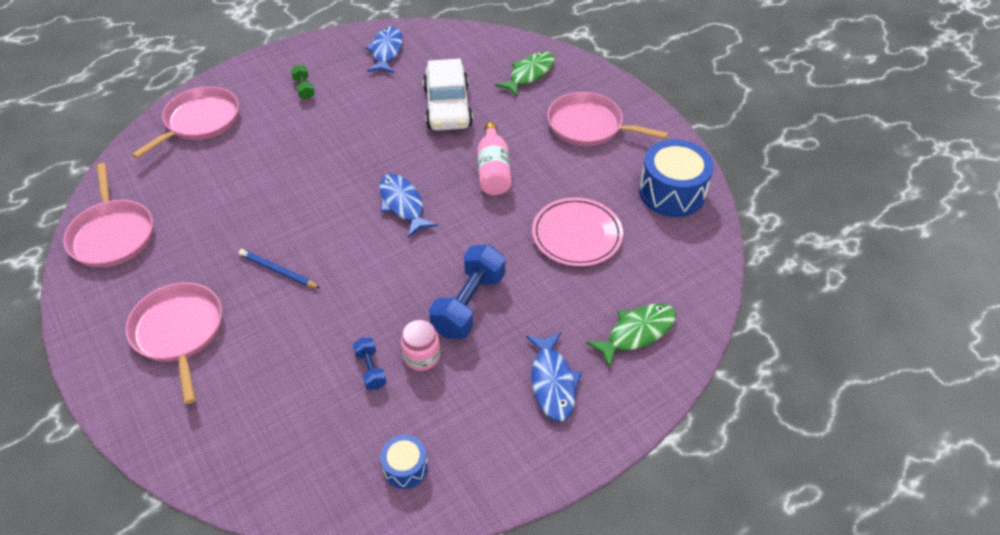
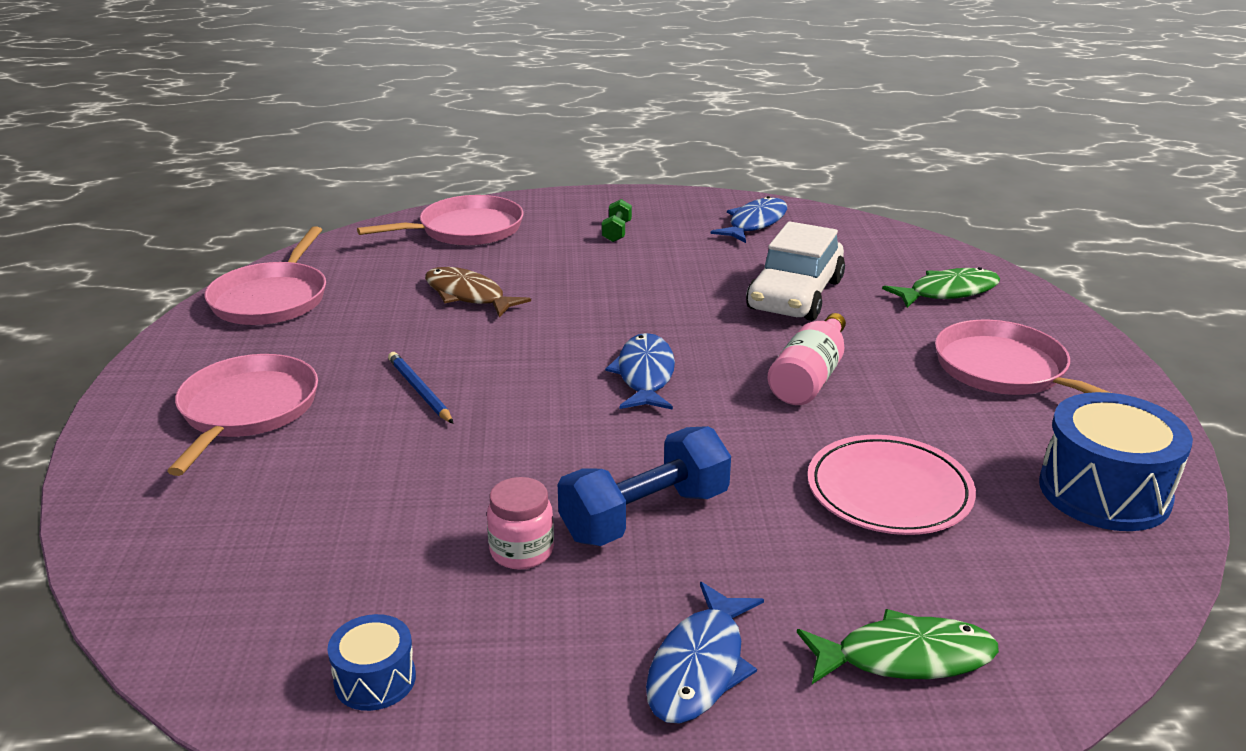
camera: 30 degrees right, 20 degrees down
blue dumbbell [353,338,387,390] -> none
none -> brown fish [425,267,531,317]

